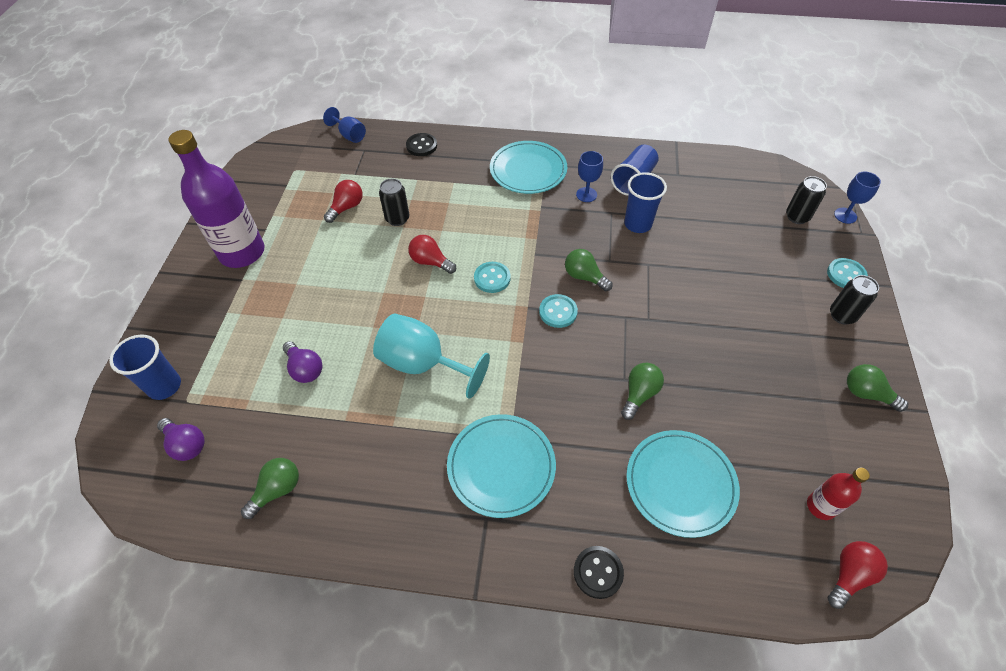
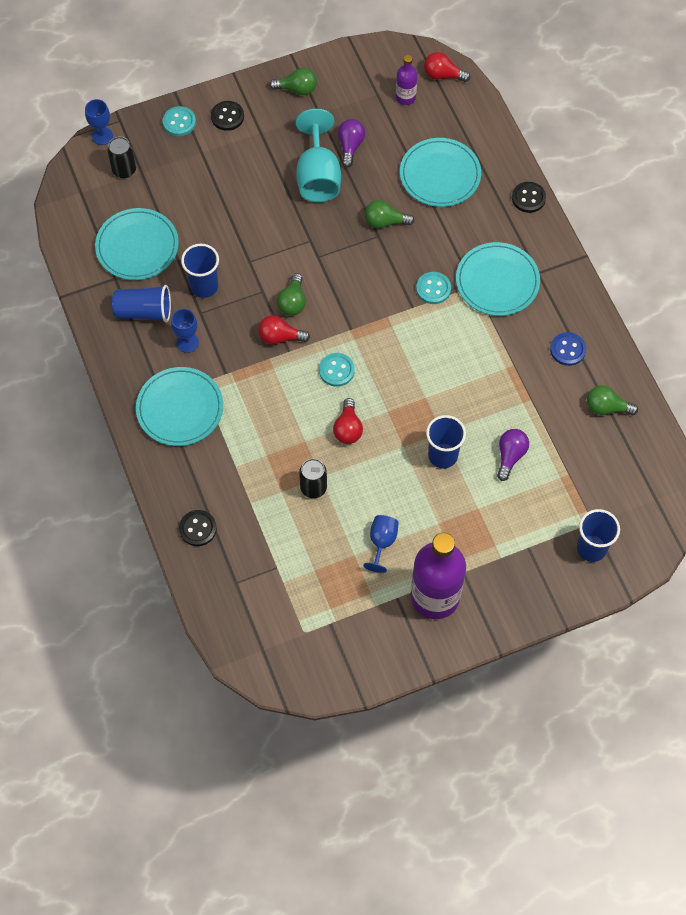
camera: 120 degrees left, 10 degrees up
purple light bulb [157,418,205,461] -> purple light bulb moved to [338,119,365,168]
blue goblet [323,107,366,143] -> blue goblet moved to [363,515,399,573]
red light bulb [324,180,363,223] -> red light bulb moved to [258,315,310,344]
turquoise goblet [373,314,490,399] -> turquoise goblet moved to [296,109,341,202]
turquoise button [539,294,578,328] -> turquoise button moved to [416,272,451,304]
red bottle [807,468,870,520] -> purple bottle [396,55,417,105]
black can [830,275,879,325] -> black button [211,101,244,131]
green light bulb [847,364,908,412] -> green light bulb turned 90 degrees counterclockwise [269,68,317,95]
none -> turquoise plate [95,208,179,280]
none -> blue cup [426,415,466,469]
none -> blue button [550,332,586,366]

